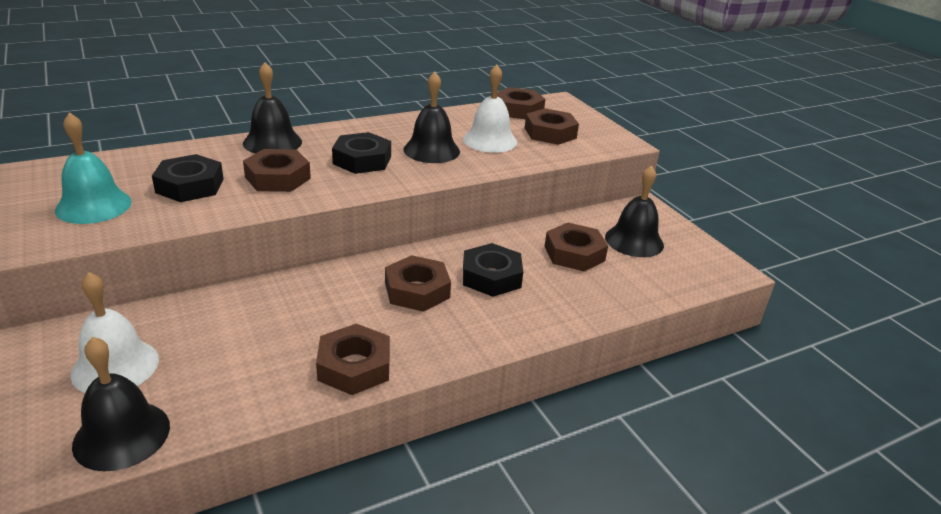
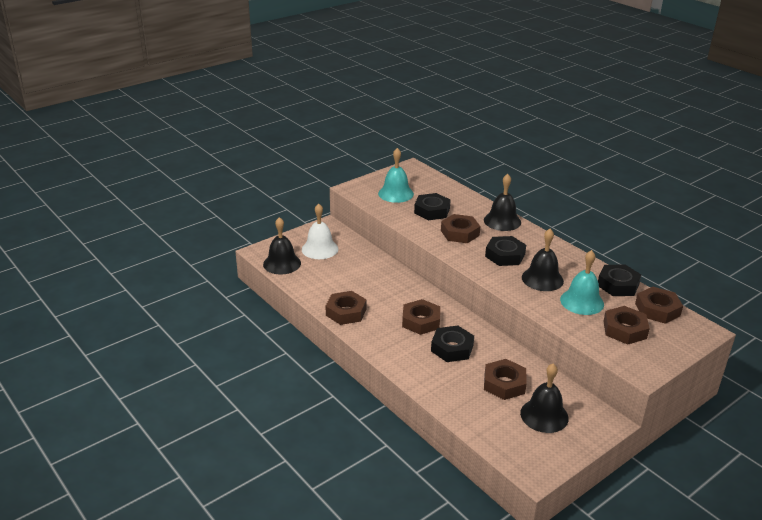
camera: 80 degrees right, 0 degrees up
white bell [463,65,517,153] -> turquoise bell [560,250,604,315]
none -> black nut [598,264,641,296]

